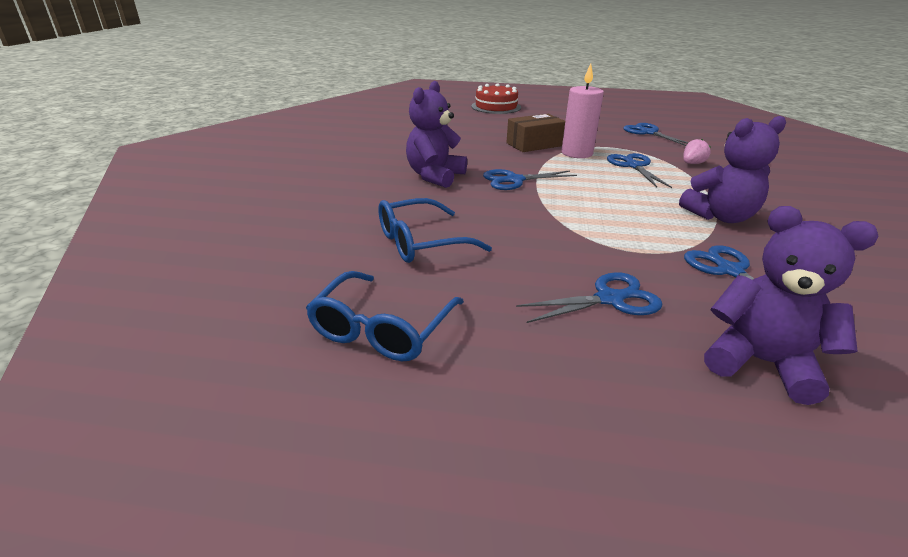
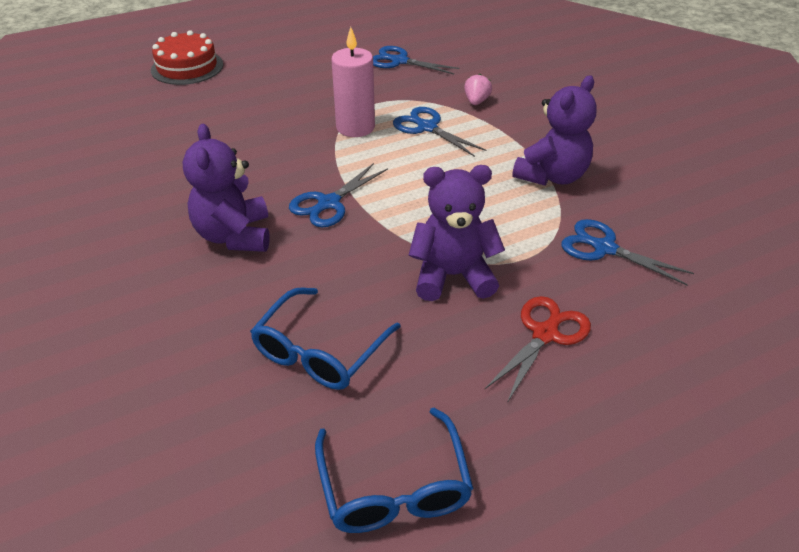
camera: 35 degrees left, 10 degrees up
brown box [506,114,565,152] -> none
blue scissors [516,272,663,323] -> red scissors [485,296,591,403]
purple teddy bear [704,206,879,405] -> purple teddy bear moved to [408,165,505,301]

